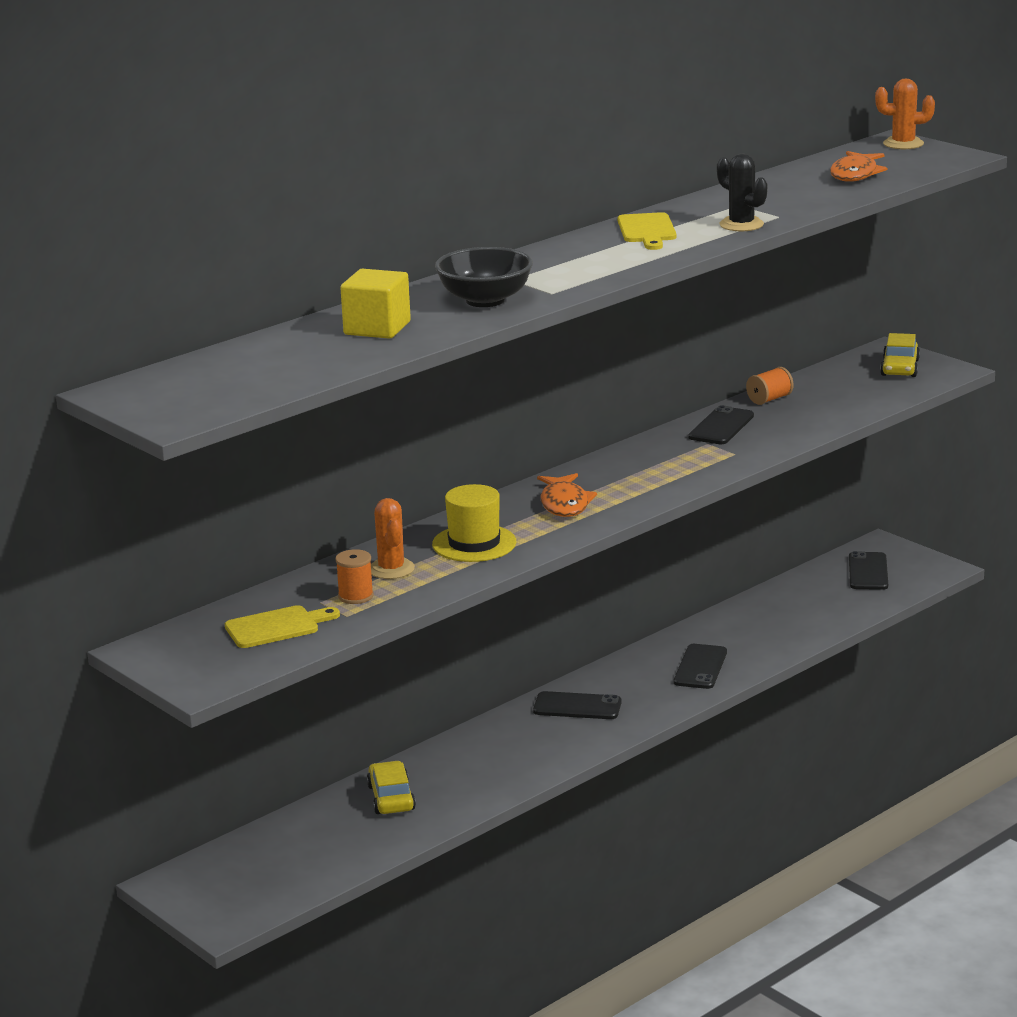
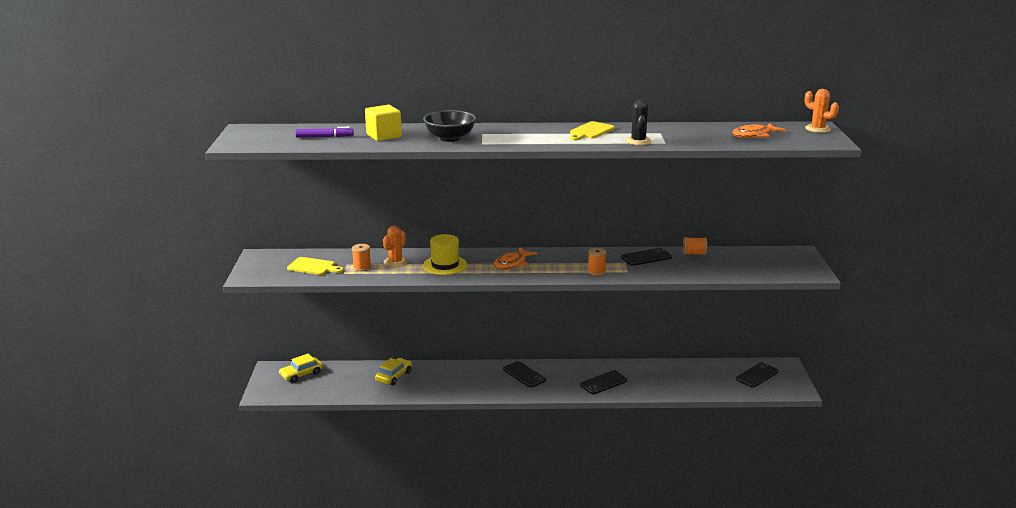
camera: 40 degrees right, 0 degrees up
yellow car [880,333,920,377] -> yellow car moved to [279,354,323,383]
none -> purple marker [295,127,354,138]
none -> orange spool [588,248,607,276]

